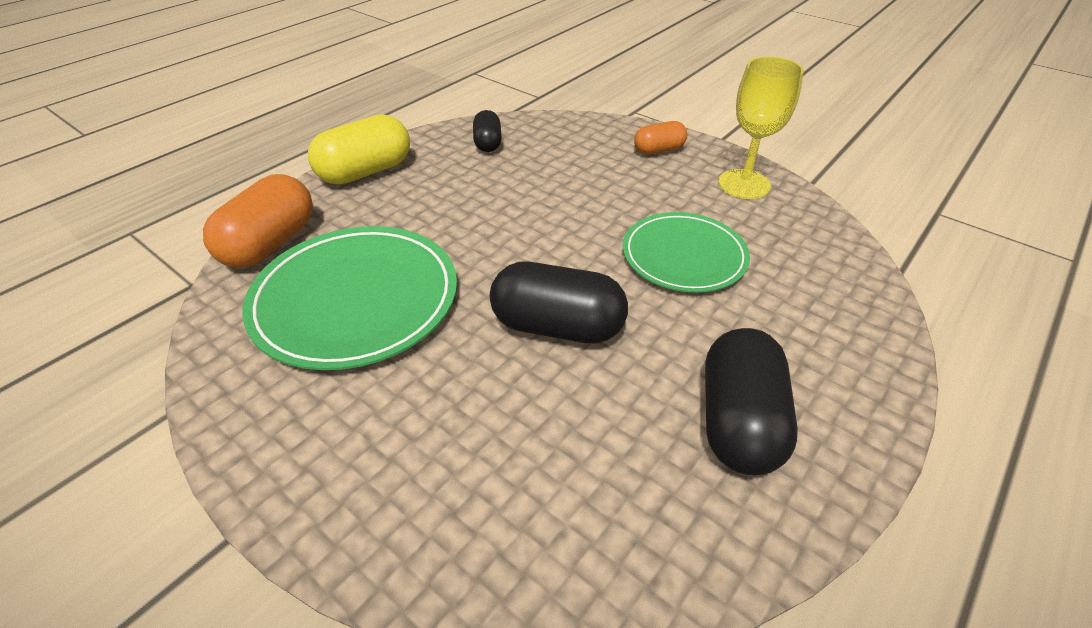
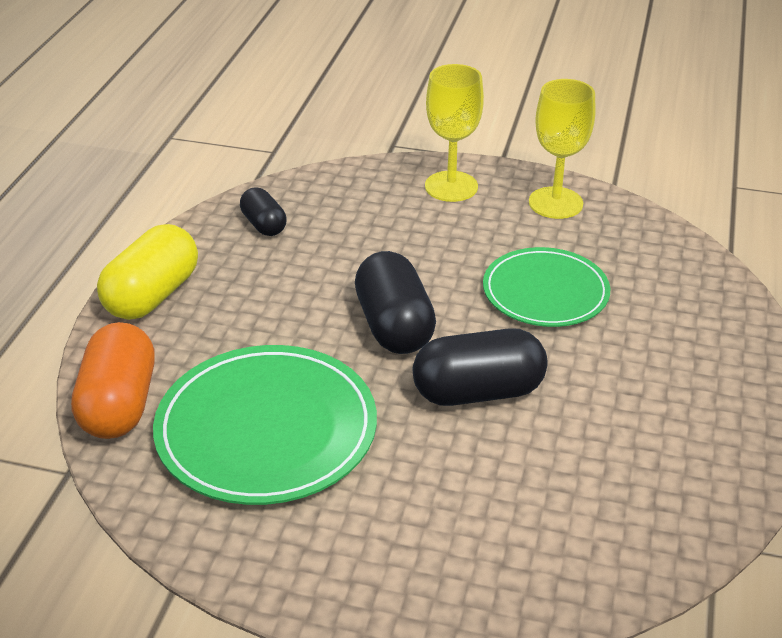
camera: 25 degrees left, 5 degrees down
orange capsule [634,121,687,155] -> yellow goblet [425,64,484,202]
black capsule [705,328,798,475] -> black capsule moved to [355,251,436,354]

